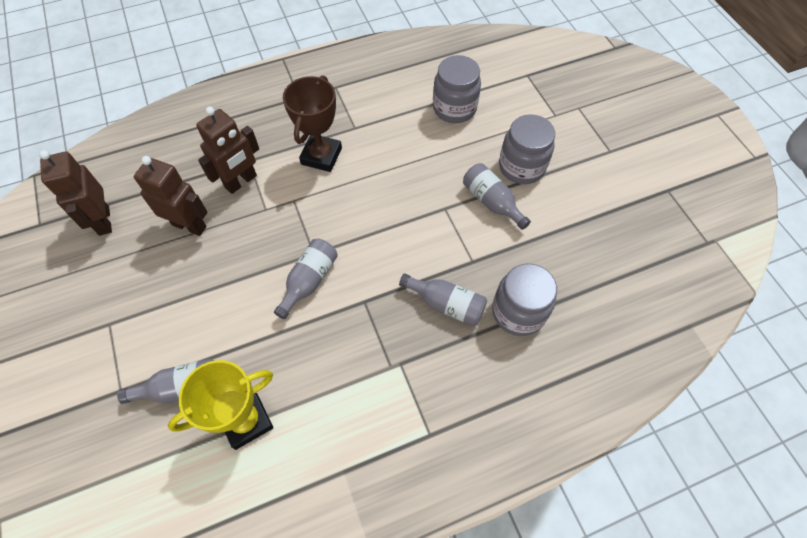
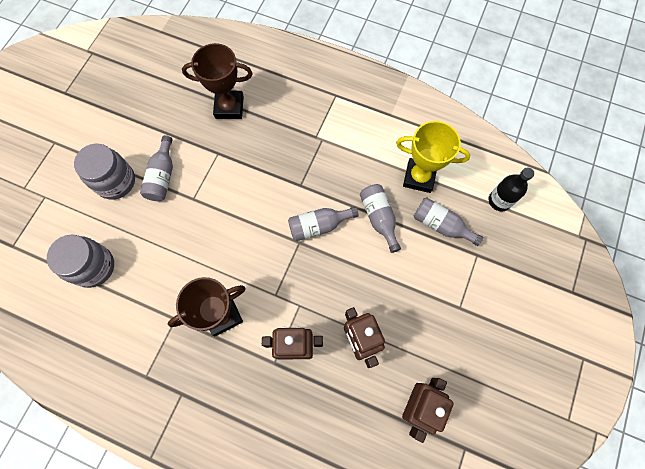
camera: 135 degrees left, 10 degrees up
grey bottle [399,273,487,326] -> grey bottle moved to [360,184,401,253]
grey jar [492,263,557,336] -> brown trophy [182,43,253,119]
none -> black bottle [489,168,534,211]

